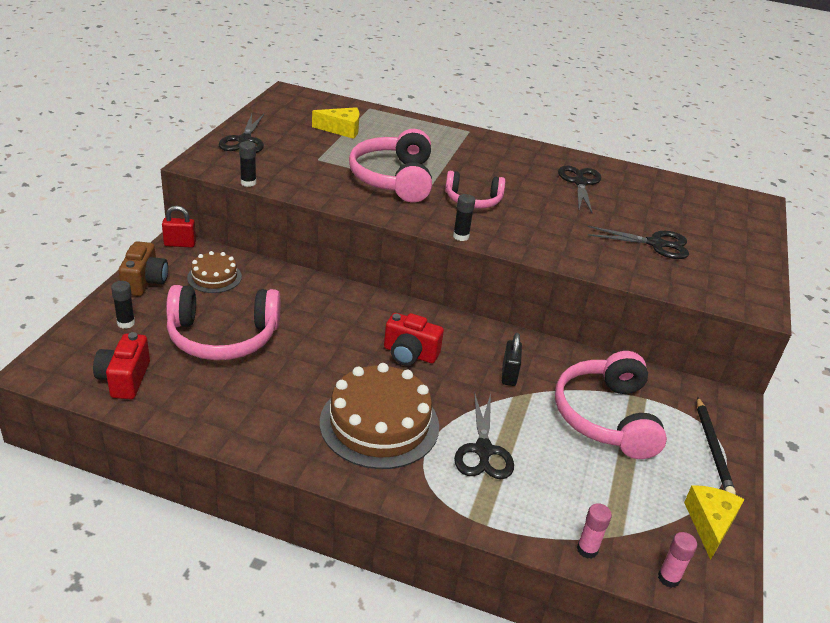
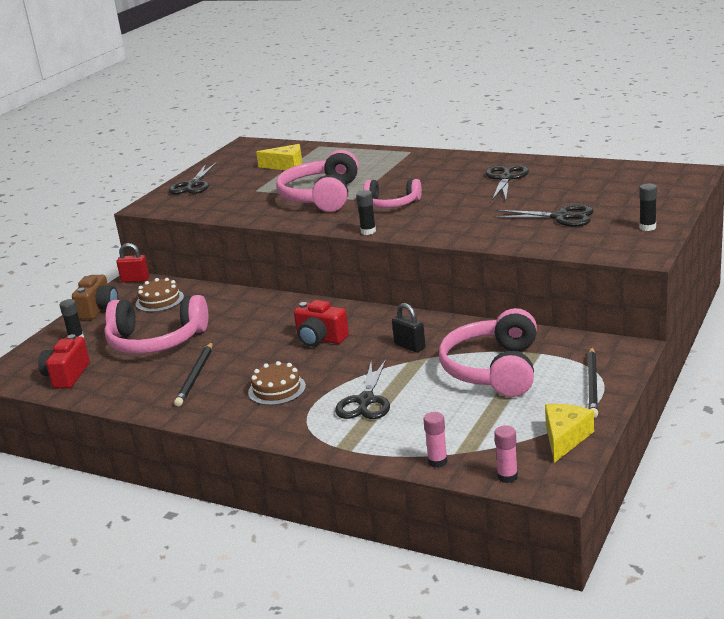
camera: 15 degrees right, 10 degrees down
black glue stick [239,141,256,187] -> black glue stick moved to [639,184,657,231]
brown cake [320,363,439,469] -> brown cake [248,361,306,405], size x0.53
black padlock [502,333,522,386] -> black padlock turned 60 degrees counterclockwise [392,303,426,353]
none -> black pencil [174,342,212,407]

